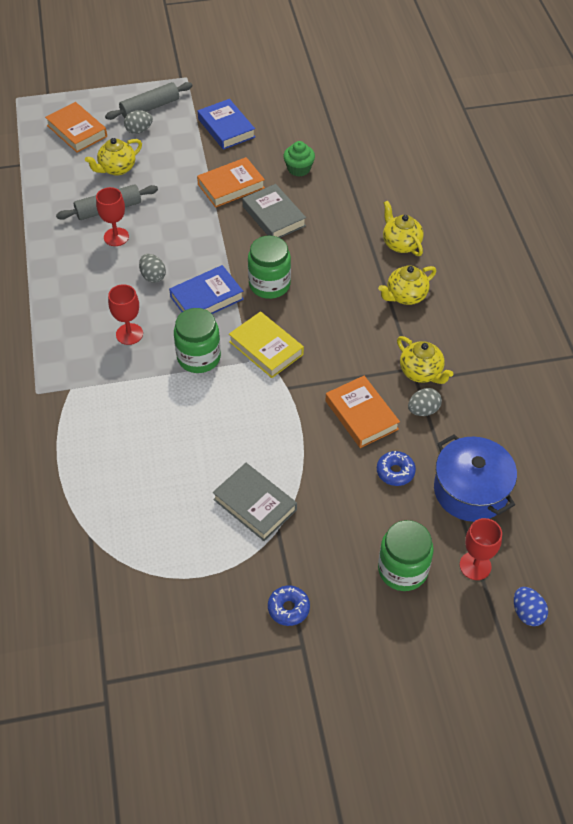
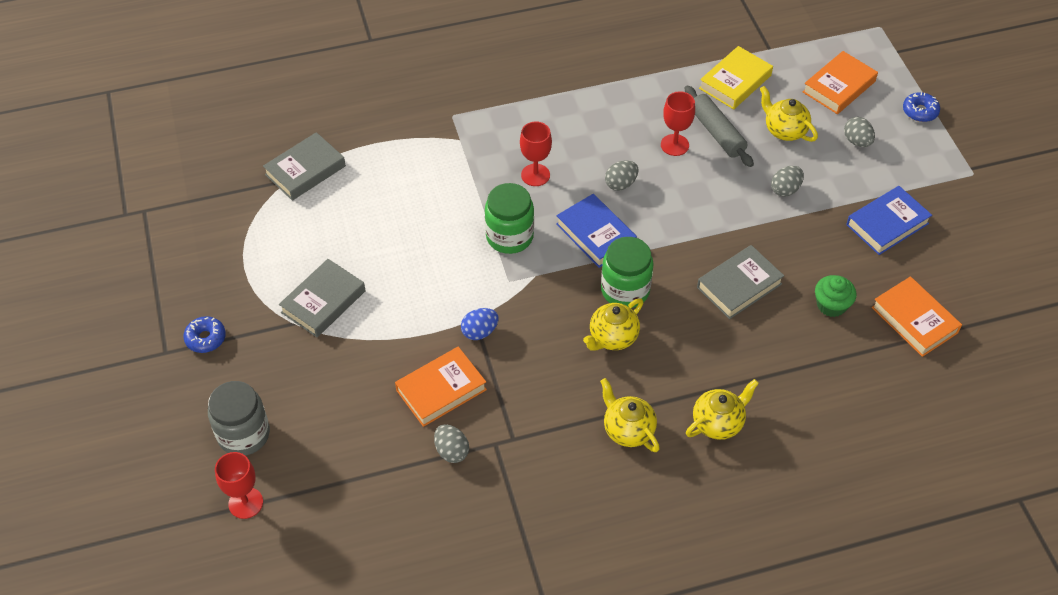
camera: 85 degrees right, 0 degrees up
grey rolling pin [105,82,193,120] -> none
orange book [197,157,265,208] -> orange book moved to [872,276,962,357]
yellow book [229,311,304,378] -> yellow book moved to [699,46,773,109]
blue donut [377,451,416,486] -> blue donut moved to [903,92,940,122]
green jar [378,520,434,591] -> grey jar [208,381,270,456]
yellow teapot [397,336,453,384] -> yellow teapot moved to [583,299,643,351]
blue pot [434,434,517,522] -> none
blue egg [514,587,548,626] -> blue egg moved to [461,308,499,340]
none -> grey book [263,132,346,201]
none -> grey egg [771,166,804,197]

